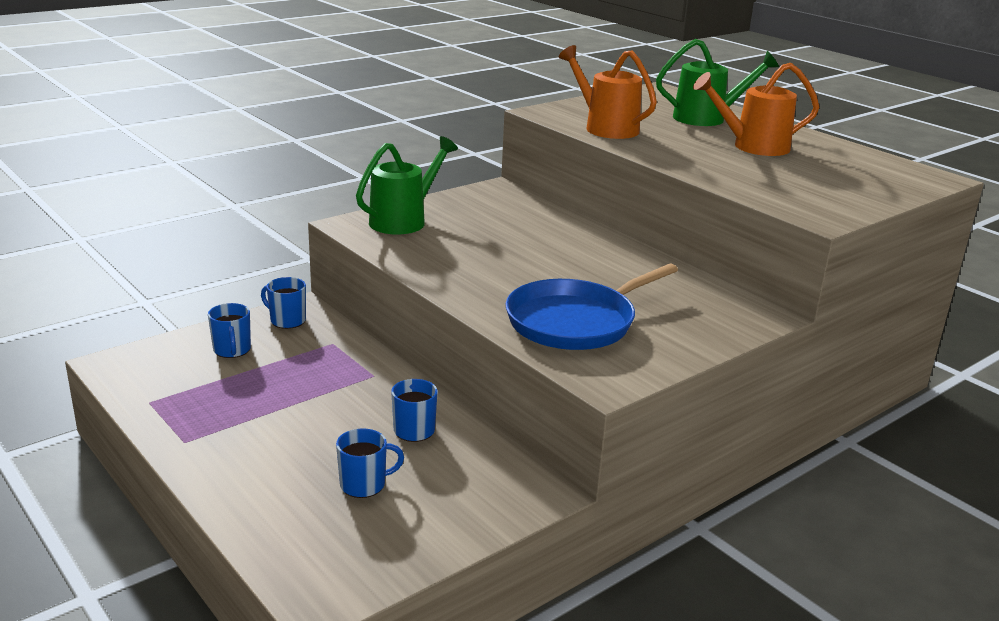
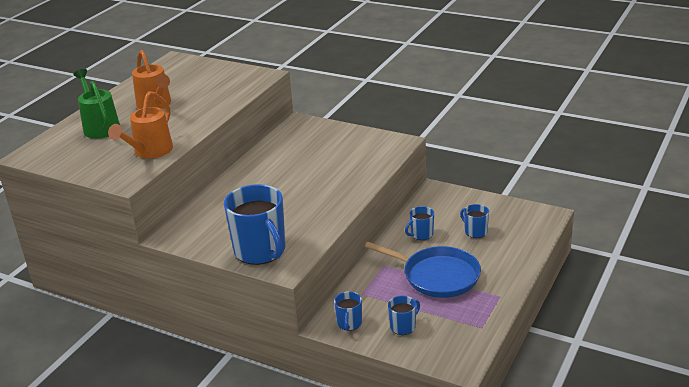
camera: 110 degrees left, 5 degrees up
green watering can [356,136,458,234] -> blue mug [224,184,286,265]
blue pan [505,264,678,350] -> blue pan moved to [365,242,481,298]

